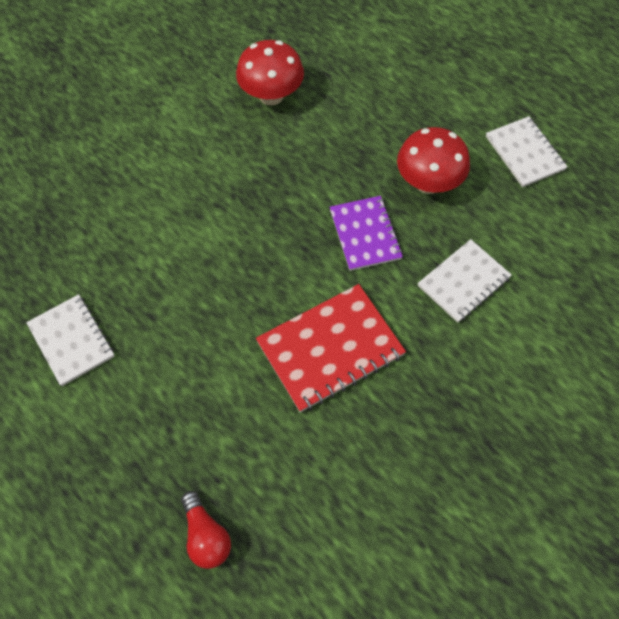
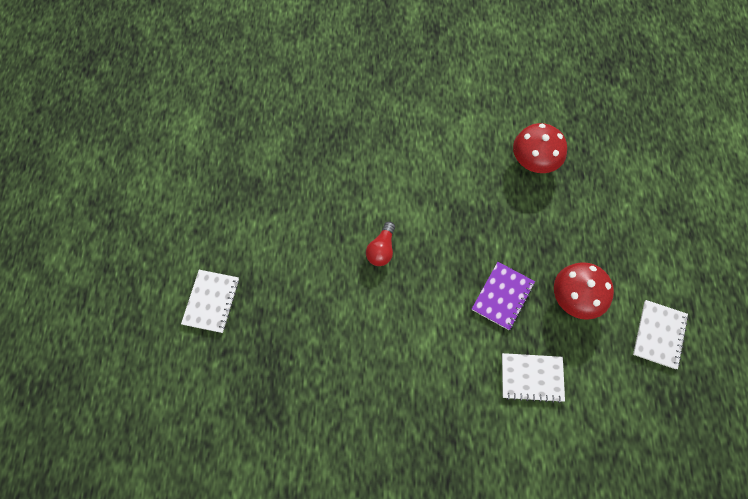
camera: 45 degrees right, 5 degrees up
white notebook [26,294,115,386] -> white notebook moved to [181,270,239,333]
red light bulb [181,491,231,569] -> red light bulb moved to [366,222,395,266]
red notebook [256,284,406,413] -> none

